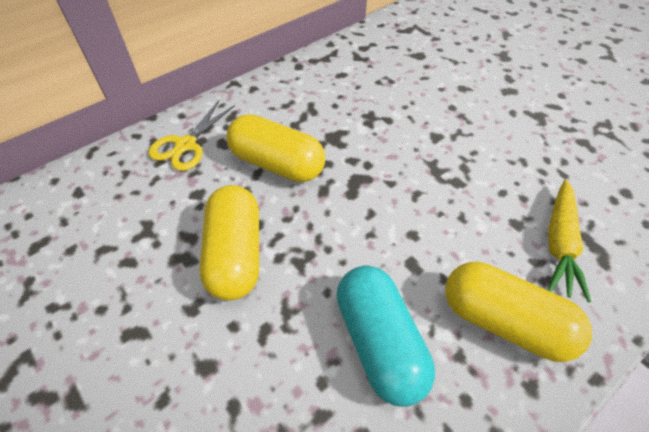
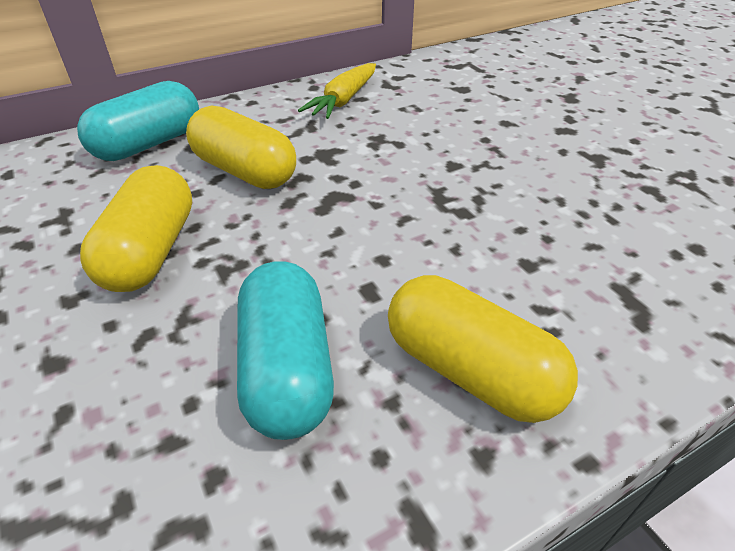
camera: 10 degrees right, 10 degrees down
yellow scissors [149,100,235,171] -> turquoise capsule [77,81,199,161]
yellow carrot [548,180,591,302] -> yellow carrot moved to [298,63,376,119]

